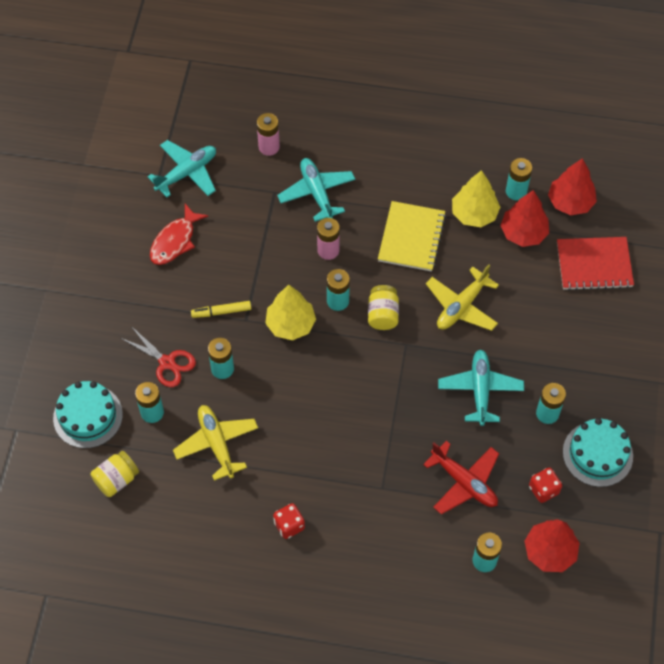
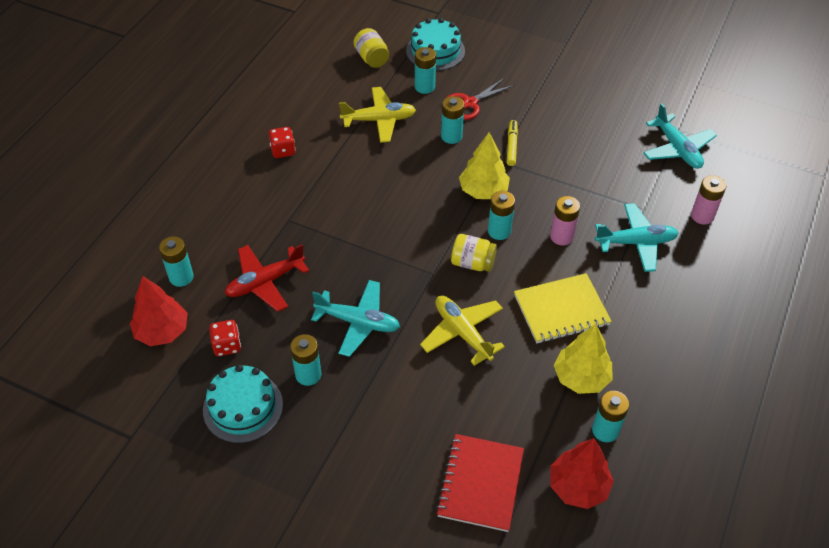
camera: 105 degrees right, 10 degrees down
red fish [150,204,208,265] -> none
yellow notebook [378,201,446,272] -> yellow notebook turned 45 degrees counterclockwise [514,273,612,343]
red tree [500,190,549,247] -> none

